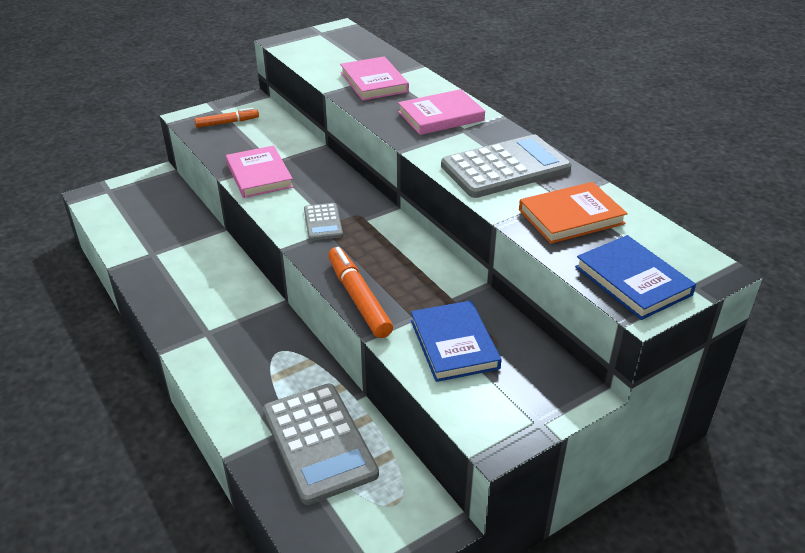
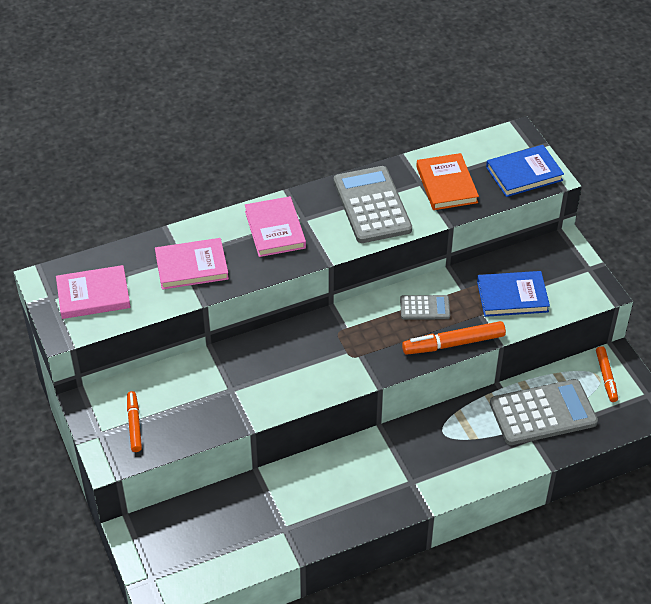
camera: 80 degrees left, 10 degrees up
pink book [226,146,293,198] -> pink book moved to [56,265,131,319]
grey calculator [304,203,343,241] -> grey calculator moved to [400,295,450,320]
none -> orange marker [596,346,618,402]

